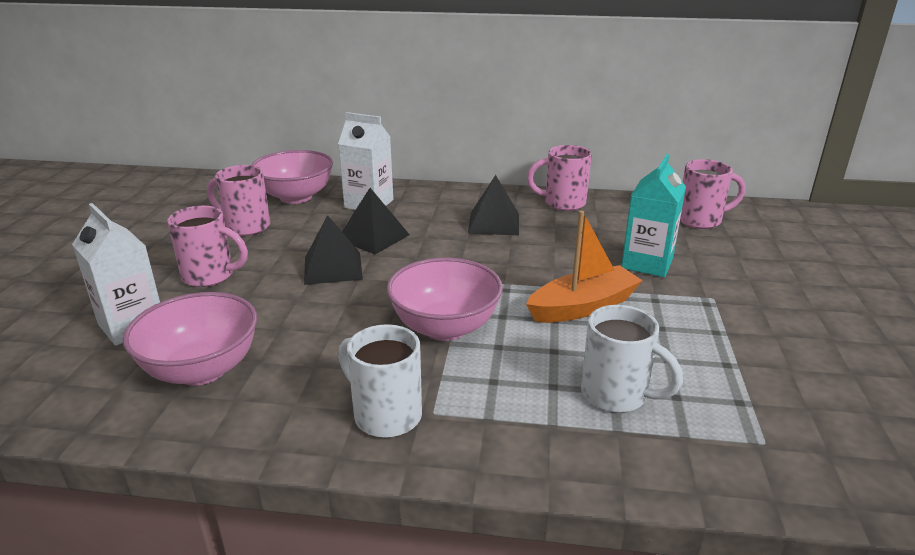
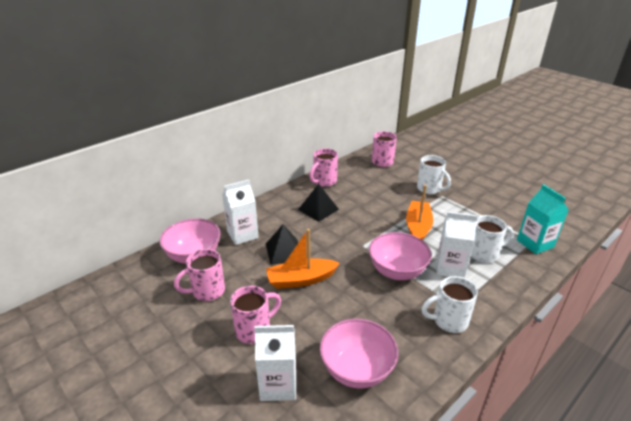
camera: 50 degrees left, 5 degrees up
black pyramid [304,215,363,285] -> orange boat [266,229,340,289]
turquoise carton [621,154,686,277] -> turquoise carton moved to [517,184,569,254]
none -> white mug [417,155,451,194]
none -> white carton [436,212,478,278]

